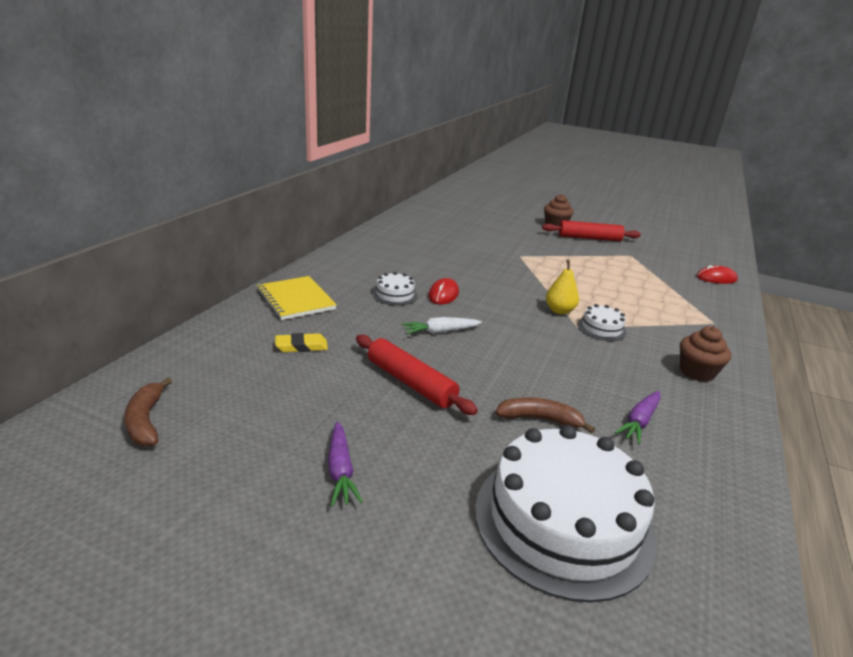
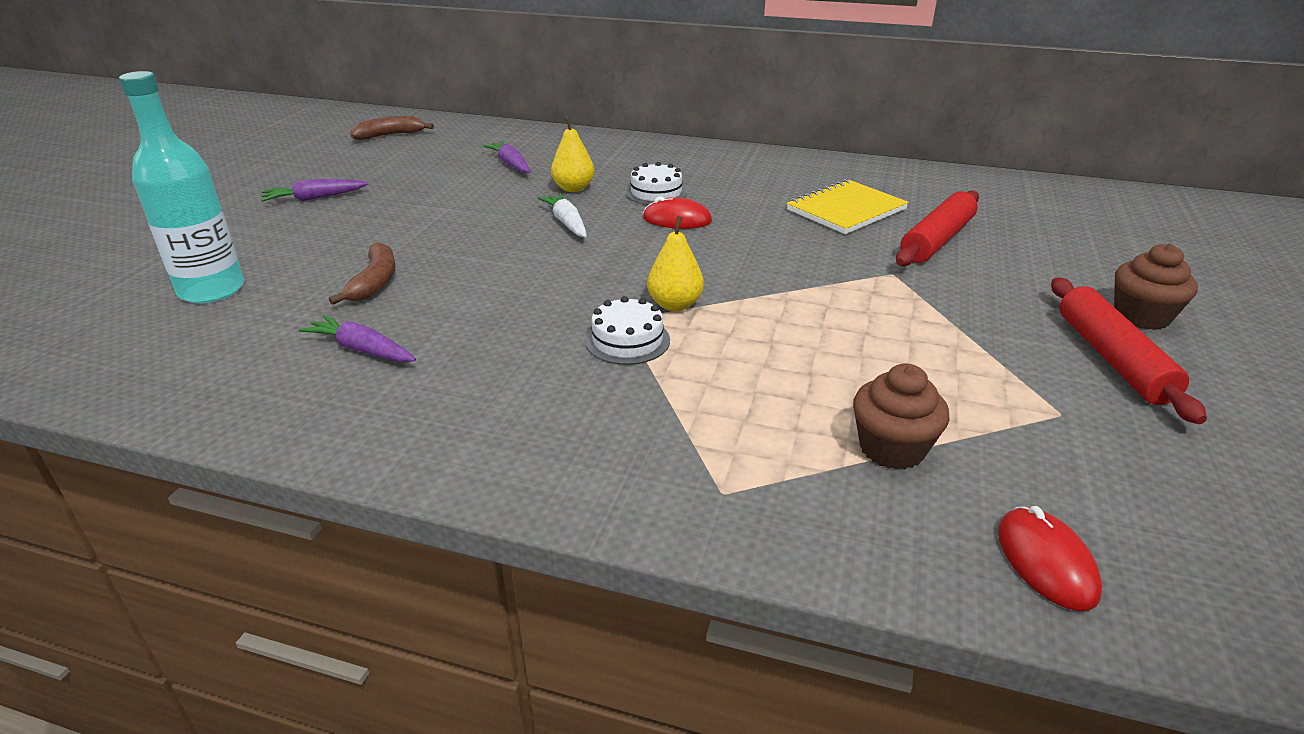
camera: 85 degrees right, 5 degrees up
yellow notebook [257,276,337,320] -> yellow notebook moved to [787,179,909,234]
yellow eraser [275,333,328,352] -> purple carrot [483,141,530,173]
red rolling pin [356,335,478,415] -> red rolling pin moved to [896,190,979,266]
white cake [475,425,657,603] -> turquoise bottle [119,71,244,303]
brown cupcake [680,326,731,382] -> brown cupcake moved to [853,364,950,470]
none -> yellow pear [551,116,594,192]

